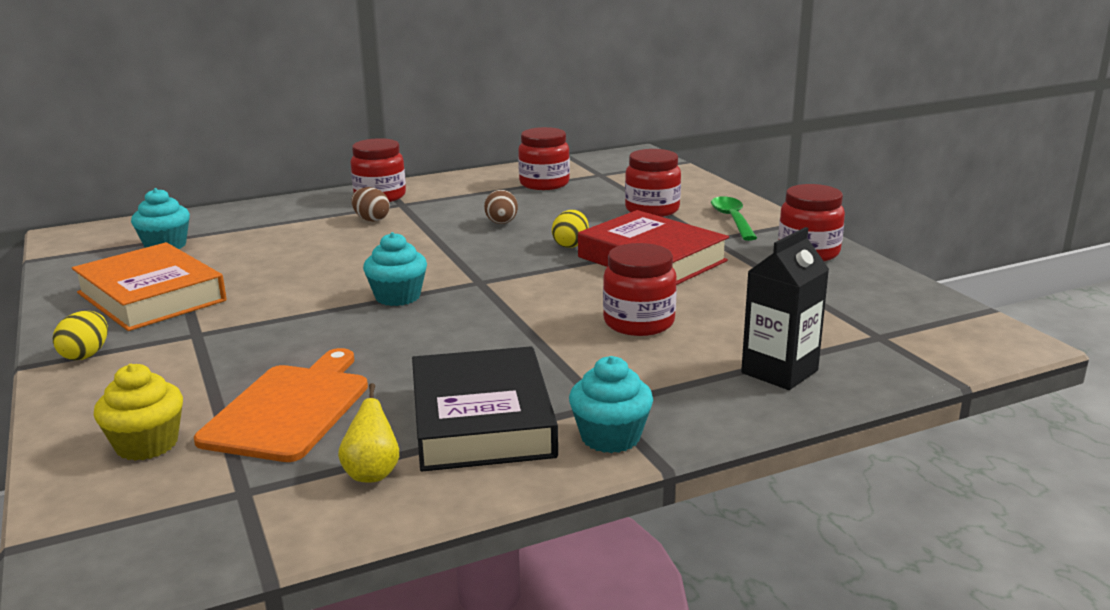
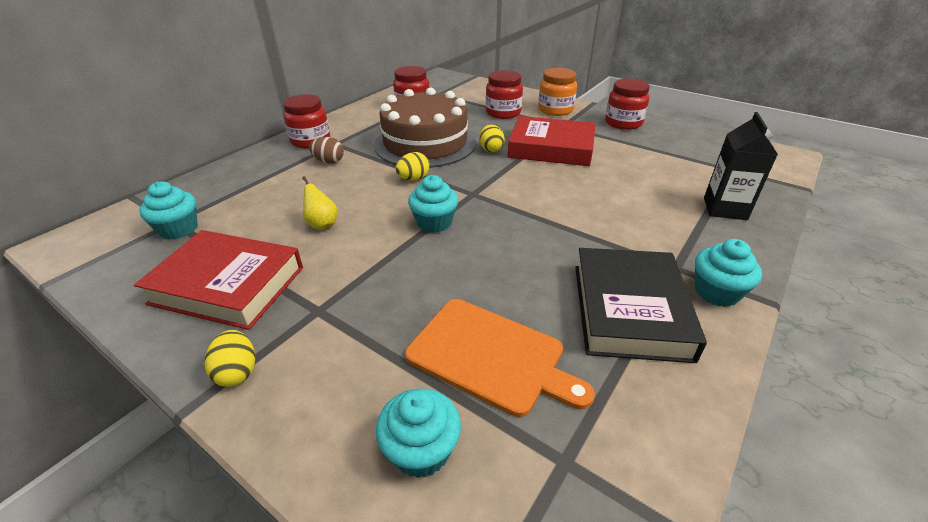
camera: 30 degrees left, 15 degrees up
orange book [72,242,226,331] -> red book [134,230,303,330]
yellow cupcake [94,364,183,461] -> turquoise cupcake [376,389,461,478]
orange cutting board [194,348,368,462] -> orange cutting board turned 135 degrees clockwise [405,299,595,417]
yellow pear [338,383,399,483] -> yellow pear moved to [302,176,338,230]
black book [412,346,558,471] -> black book turned 45 degrees clockwise [575,248,707,363]
brown egg [484,190,518,224] -> brown cake [374,87,477,168]
red jar [603,243,677,336] -> none
green spoon [711,196,757,241] -> orange jar [538,68,577,116]
none -> yellow egg [396,152,430,181]

